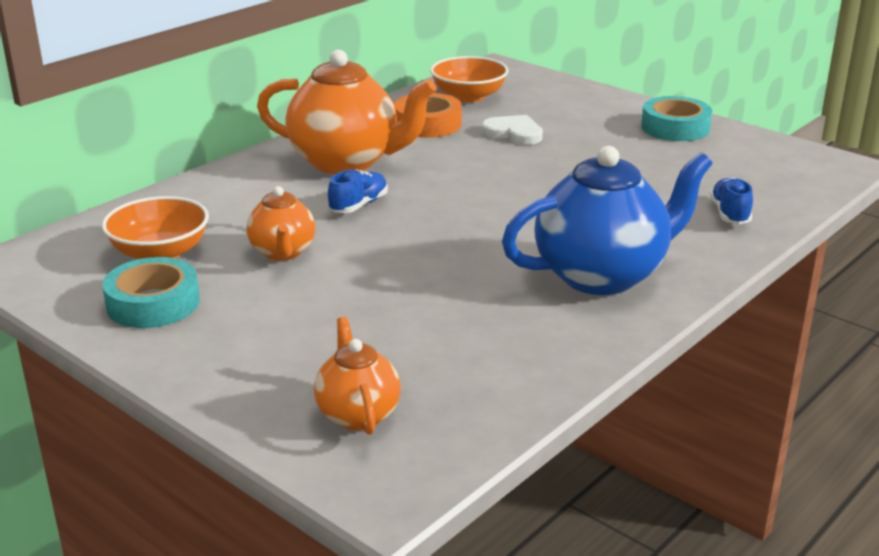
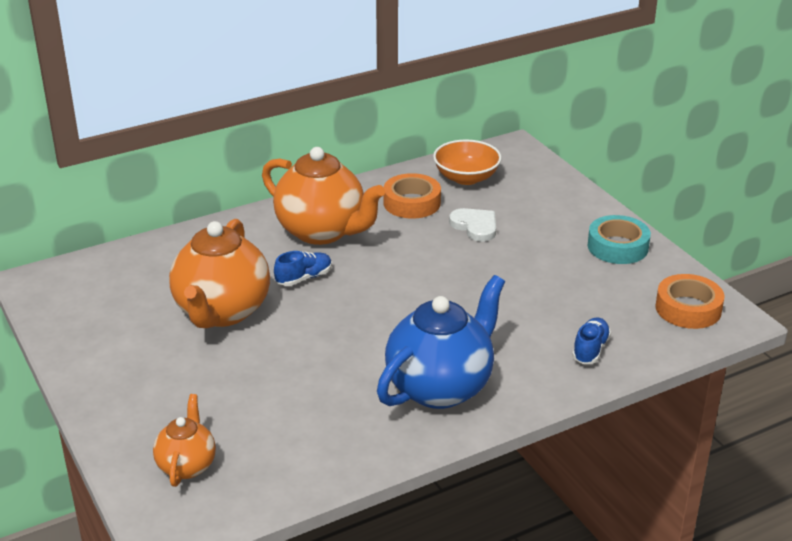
camera: 20 degrees right, 5 degrees up
orange bowl [102,196,209,259] -> none
turquoise tape [102,257,200,328] -> none
orange teapot [246,186,315,261] -> orange teapot [169,219,270,328], size x1.88
blue teapot [502,146,713,295] -> blue teapot turned 45 degrees counterclockwise [377,275,505,409]
none -> orange tape [655,274,724,329]

